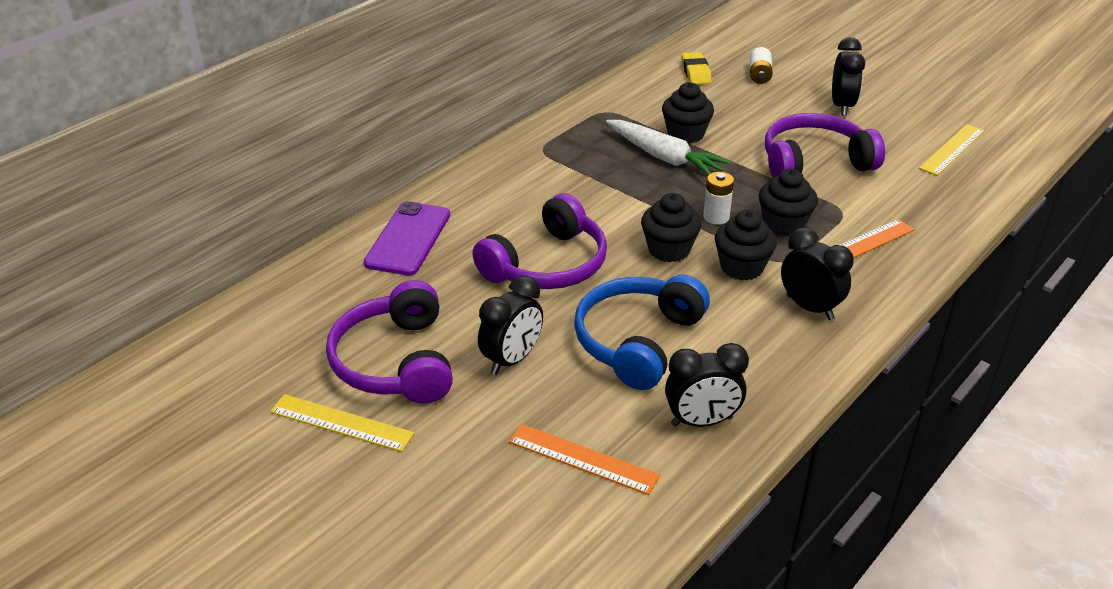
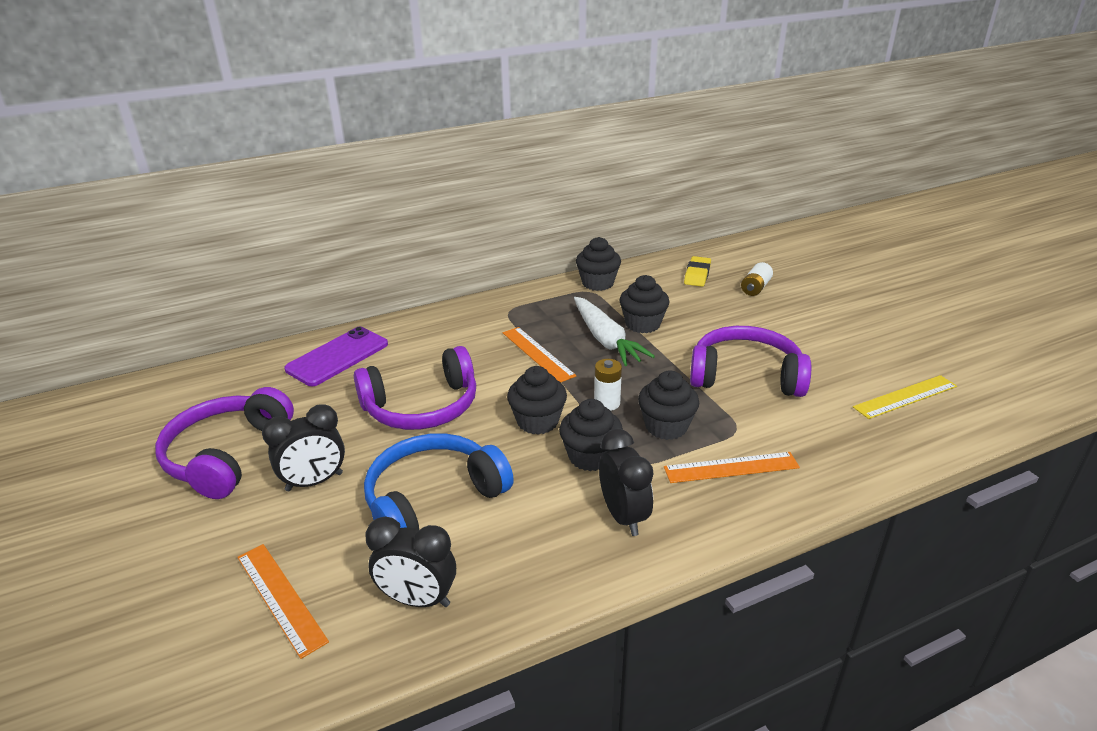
camera: 25 degrees right, 5 degrees down
yellow ruler [270,394,414,452] -> none
black clock [832,37,865,116] -> none
none -> orange ruler [503,327,577,383]
none -> black cupcake [576,237,621,291]

